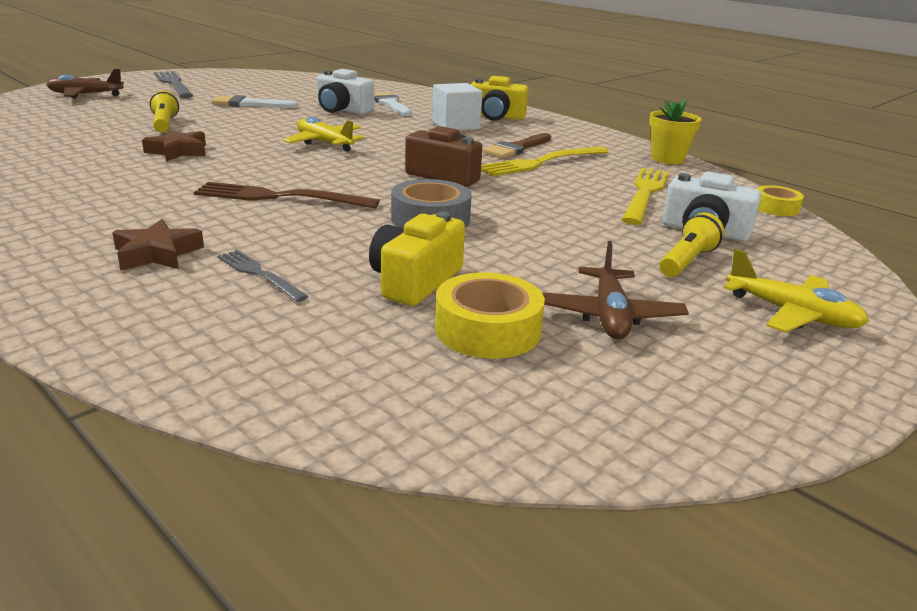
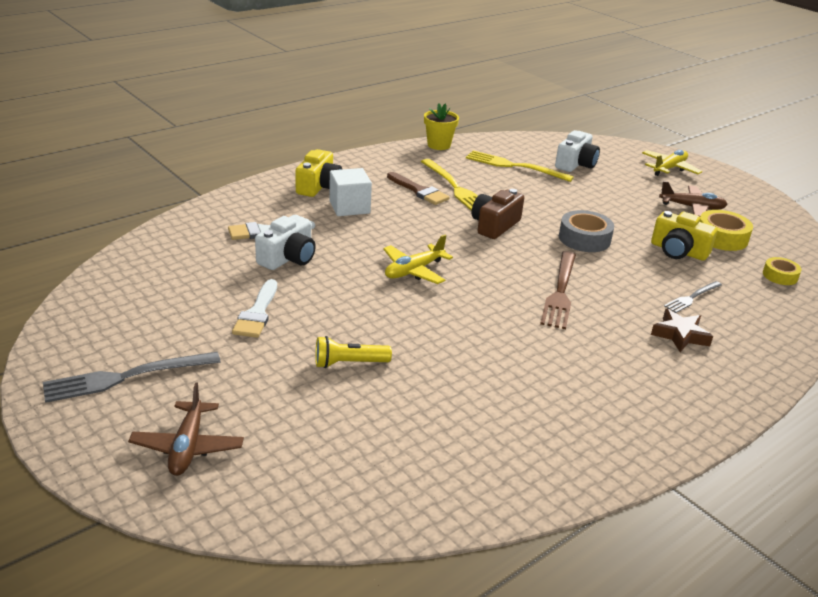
camera: 85 degrees left, 5 degrees up
brown star [142,129,206,161] -> none
yellow flashlight [660,212,724,277] -> none
yellow tape [757,185,804,216] -> yellow tape moved to [763,257,801,285]

